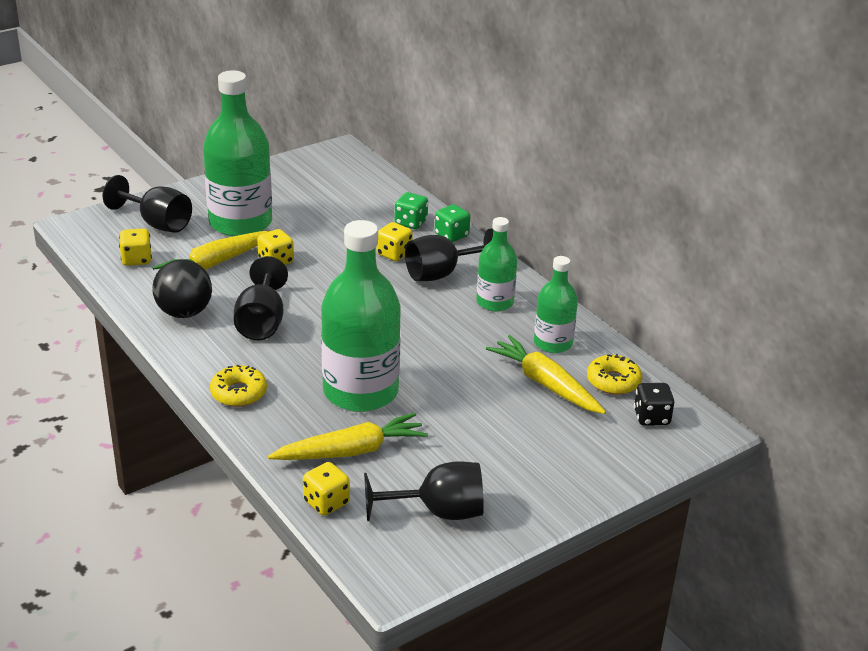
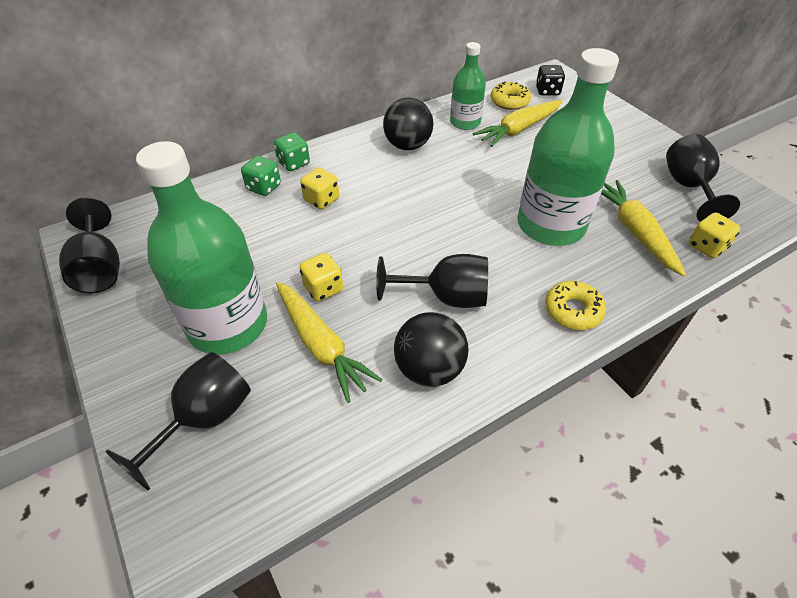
camera: 85 degrees left, 15 degrees up
yellow dice [119,228,152,266] -> none
black goblet [405,229,493,281] -> black goblet moved to [59,197,120,293]
green bottle [476,217,517,311] -> black ball [383,98,433,150]

